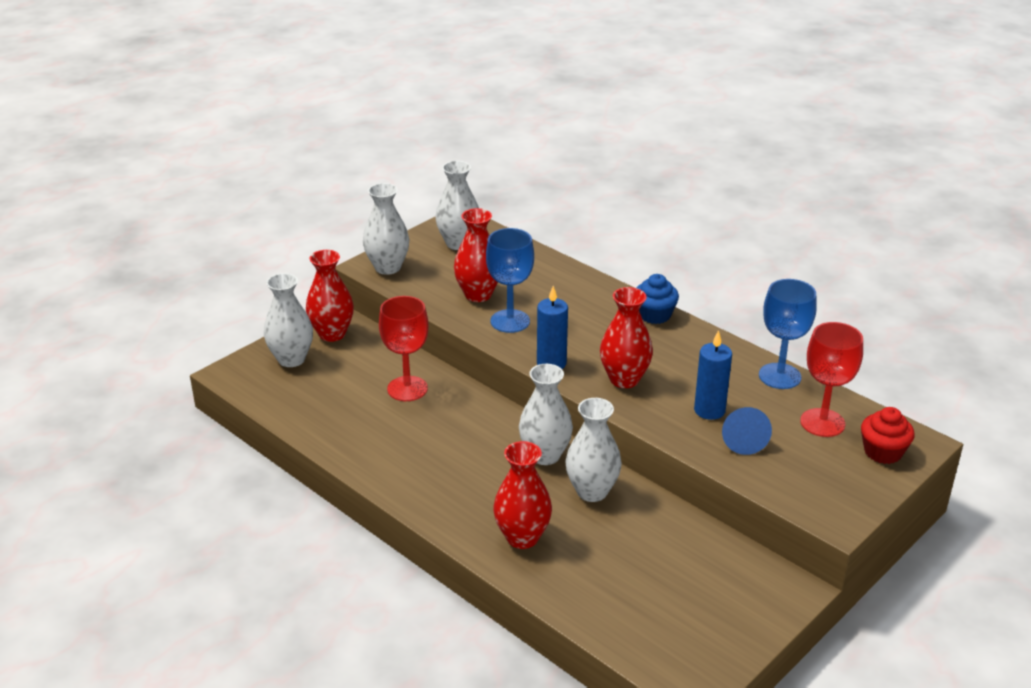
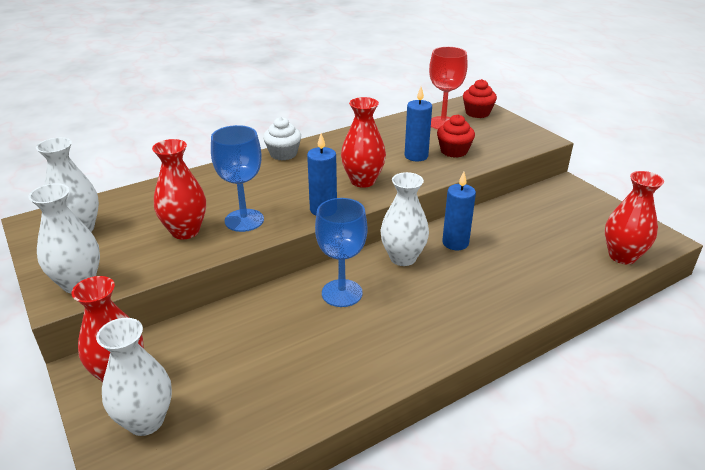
camera: 75 degrees left, 0 degrees up
red goblet [379,296,428,401] -> none
red vase [493,441,552,549] -> red vase moved to [605,171,664,264]
white vase [565,398,622,502] -> blue candle [442,172,476,250]
blue cupcake [636,274,679,324] -> white cupcake [263,117,301,160]
blue cone [722,407,772,455] -> red cupcake [437,114,475,158]
blue goblet [759,279,817,389] -> blue goblet moved to [315,198,367,307]

